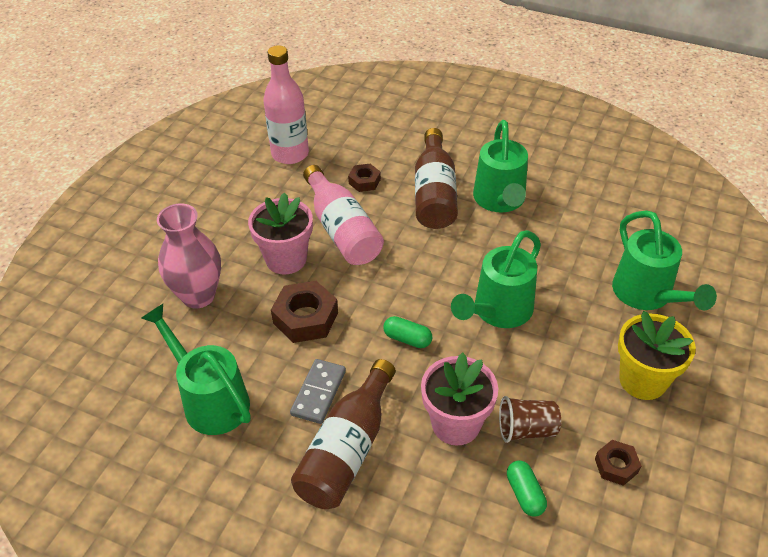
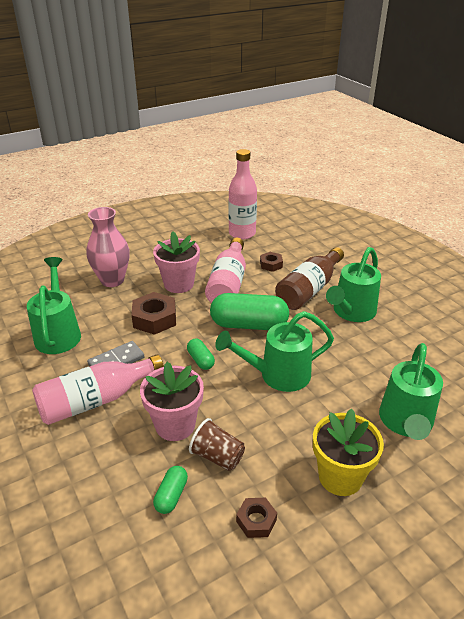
camera: 35 degrees right, 10 degrees down
brown bottle [291,359,395,509] -> pink bottle [32,354,164,425]
none -> green capsule [210,293,289,330]

